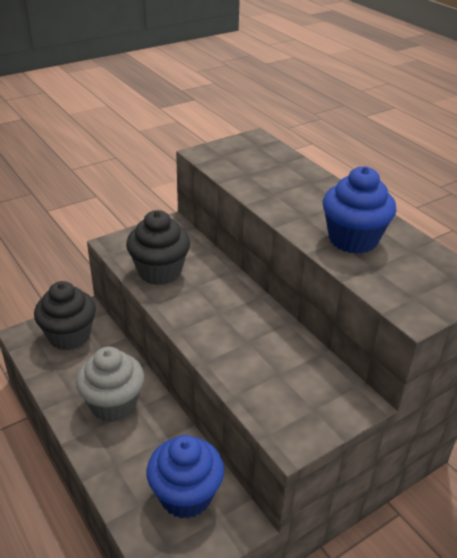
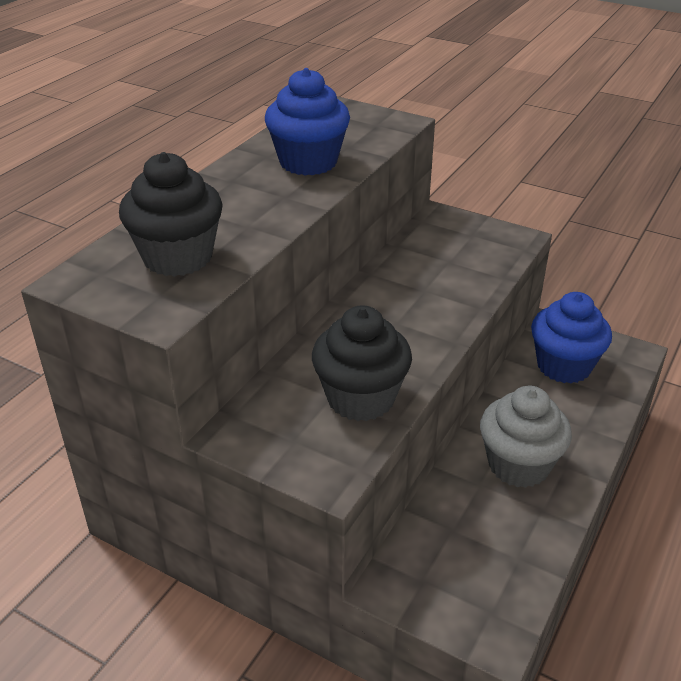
camera: 115 degrees left, 0 degrees up
black cupcake [34,281,96,350] -> black cupcake moved to [119,152,223,277]

